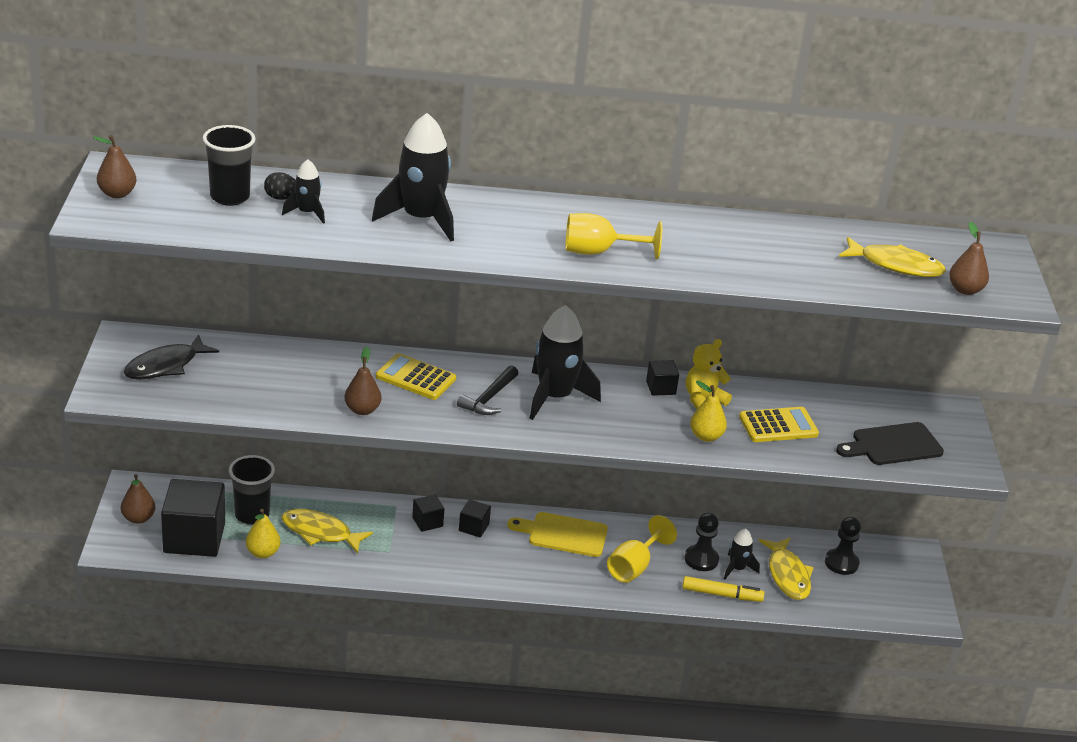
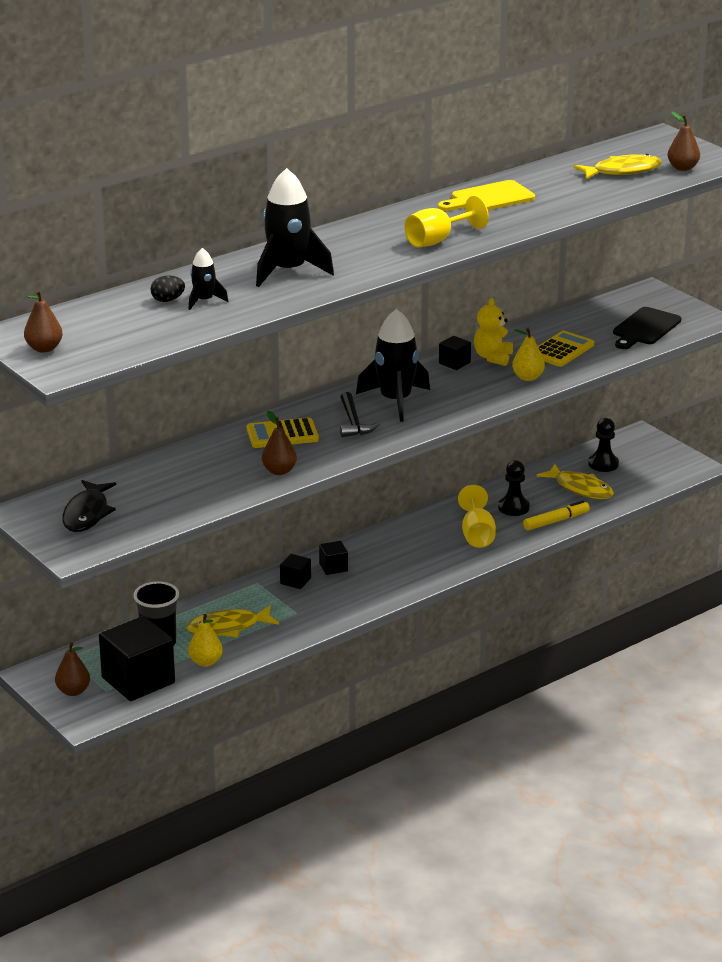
camera: 35 degrees left, 5 degrees down
black cup [203,125,256,206] -> none
yellow cutting board [507,512,608,557] -> yellow cutting board moved to [438,180,535,211]
black rocket [724,528,760,579] -> none

